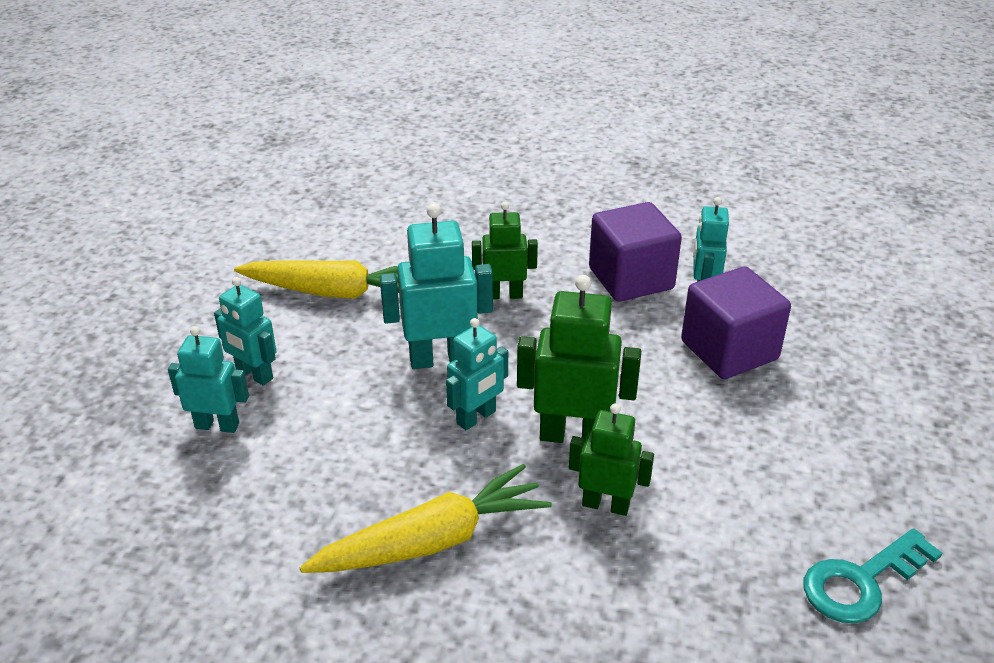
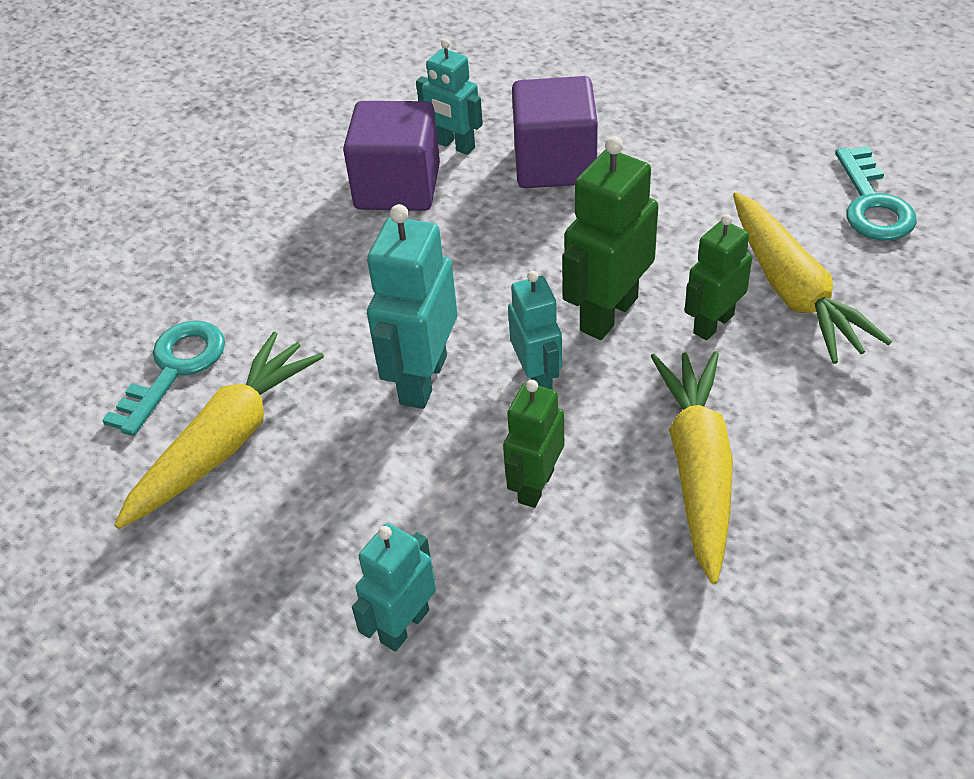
camera: 60 degrees left, 10 degrees up
turquoise robot [214,277,276,386] -> none
green robot [472,202,538,299] -> green robot moved to [503,380,564,508]
none -> turquoise key [102,320,225,436]
none -> yellow carrot [733,192,892,364]

